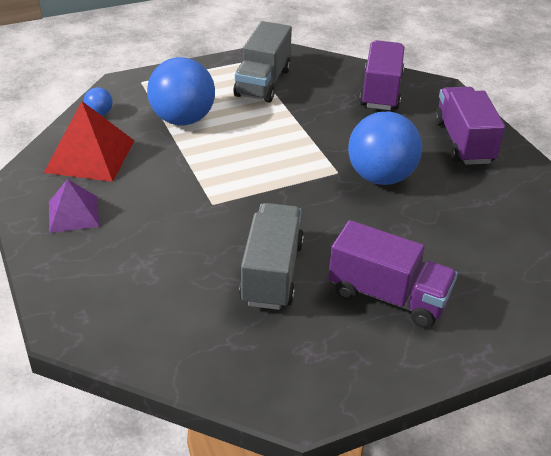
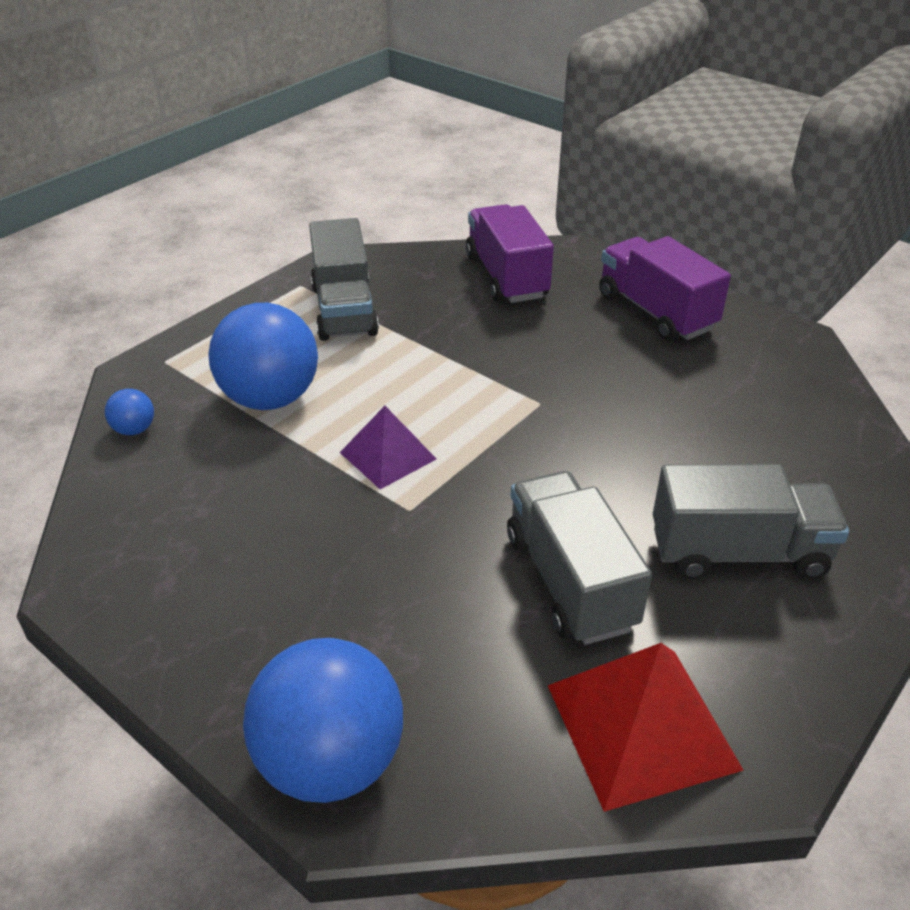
camera: 25 degrees left, 0 degrees up
red pyramid [44,101,134,182] -> red pyramid moved to [548,643,744,812]
purple pyramid [49,179,100,233] -> purple pyramid moved to [339,406,436,489]
purple truck [328,220,458,328] -> grey truck [653,464,849,580]
blue ball [348,111,422,185] -> blue ball moved to [243,638,403,803]

